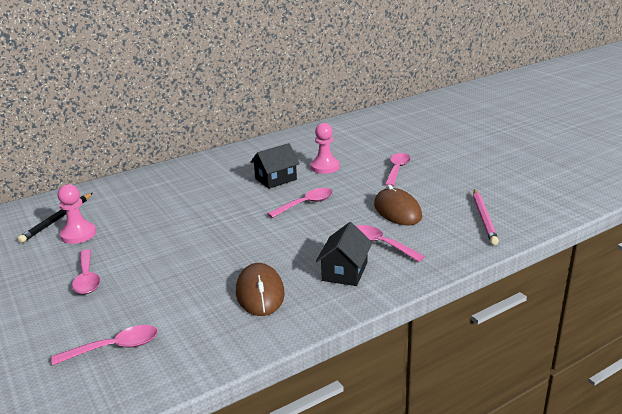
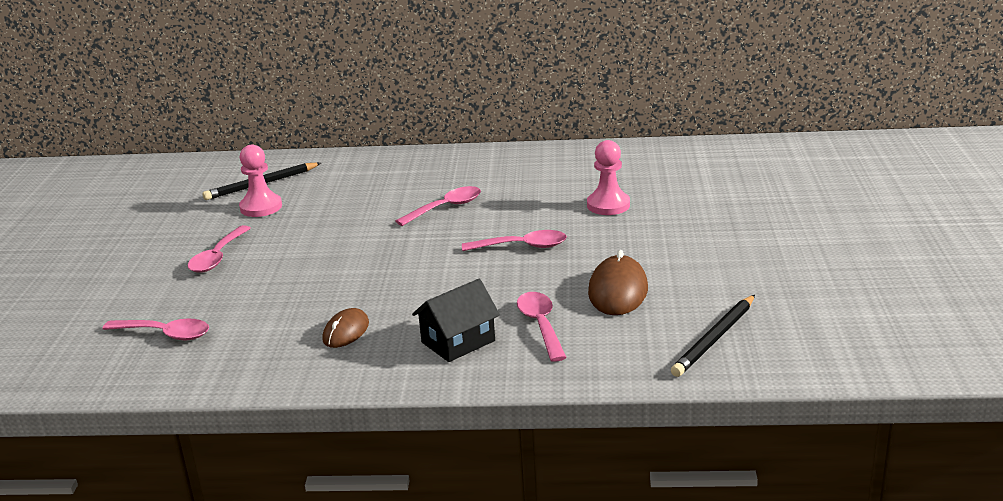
camera: 35 degrees right, 0 degrees up
brown mouse [236,263,285,316] -> brown mouse [322,308,369,348], size x0.63
black house [251,143,300,189] -> none
pink spoon [385,153,411,186] -> pink spoon moved to [396,186,481,226]
pink pencil [473,189,499,245] -> black pencil [671,295,755,377]

